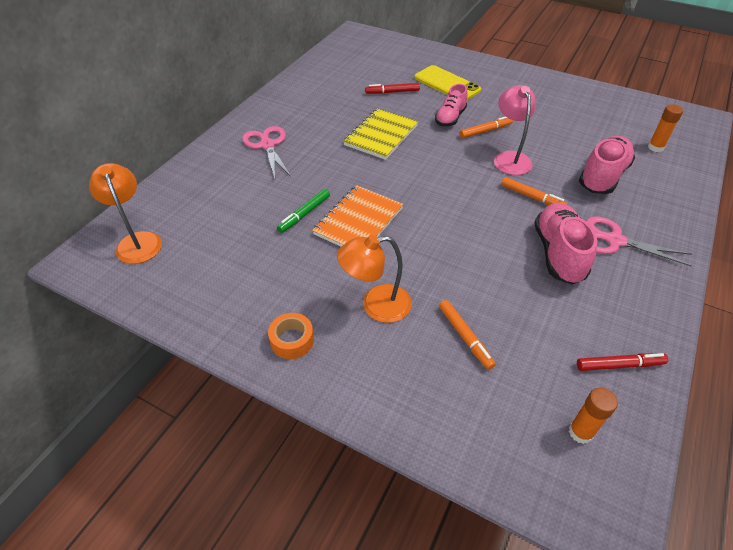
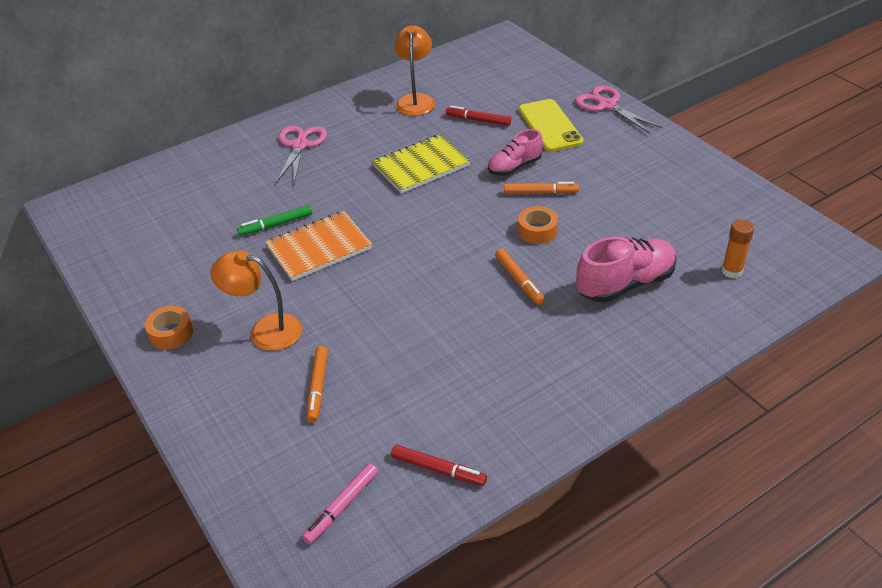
camera: 30 degrees right, 5 degrees down
orange lamp [89,163,162,264] -> orange lamp moved to [394,25,435,116]
pink lamp [494,85,536,175] -> orange tape [518,206,558,244]
pink shoe [534,203,597,284] -> none
orange glue stick [569,388,618,444] -> pink marker [302,463,378,544]
pink scissors [586,216,692,267] -> pink scissors moved to [575,86,662,133]

